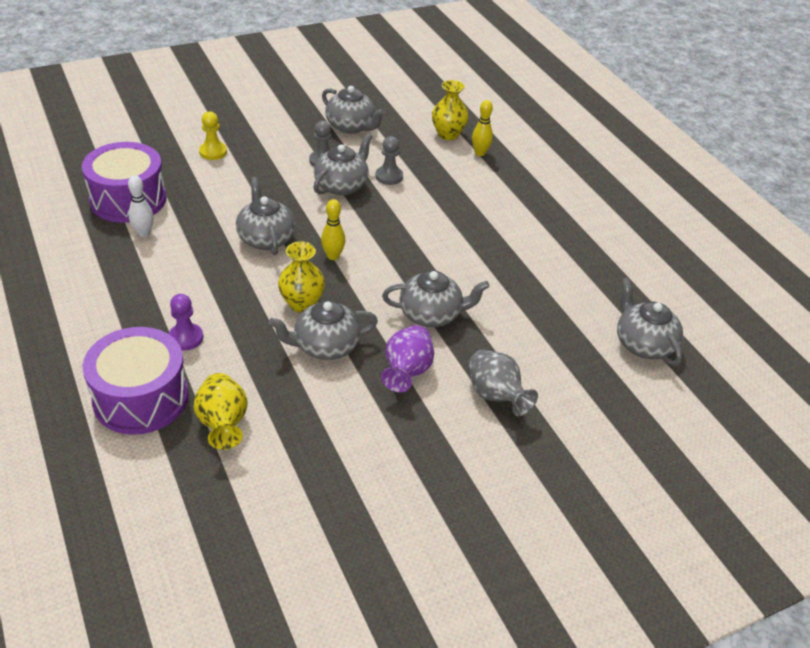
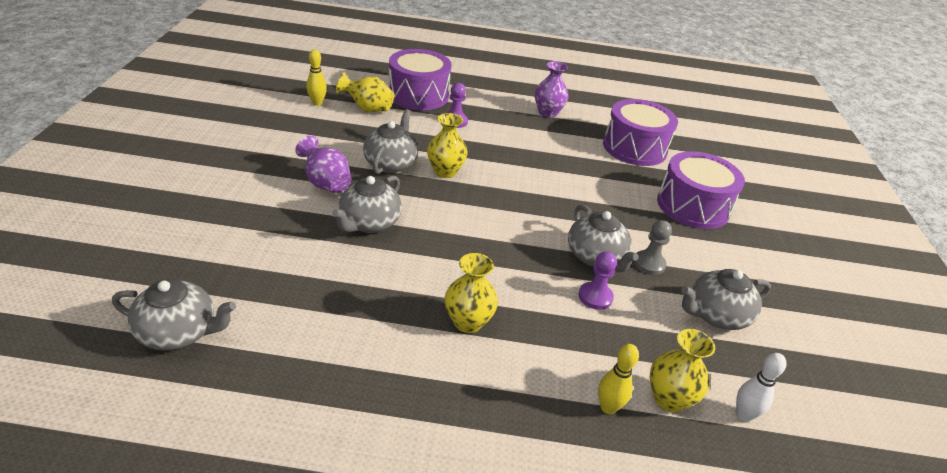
camera: 120 degrees right, 5 degrees down
white bowling pin [128,175,154,237] -> white bowling pin moved to [736,353,787,422]
yellow pawn [199,111,227,160] -> purple drum [657,151,745,229]
grey teapot [236,177,296,255] -> none
yellow bowling pin [321,199,345,260] -> yellow bowling pin moved to [306,49,327,106]
grey pawn [375,136,403,185] -> purple pawn [578,251,617,310]
grey vase [467,350,538,416] -> none
none -> yellow vase [445,253,498,333]
none -> purple vase [535,61,569,118]

